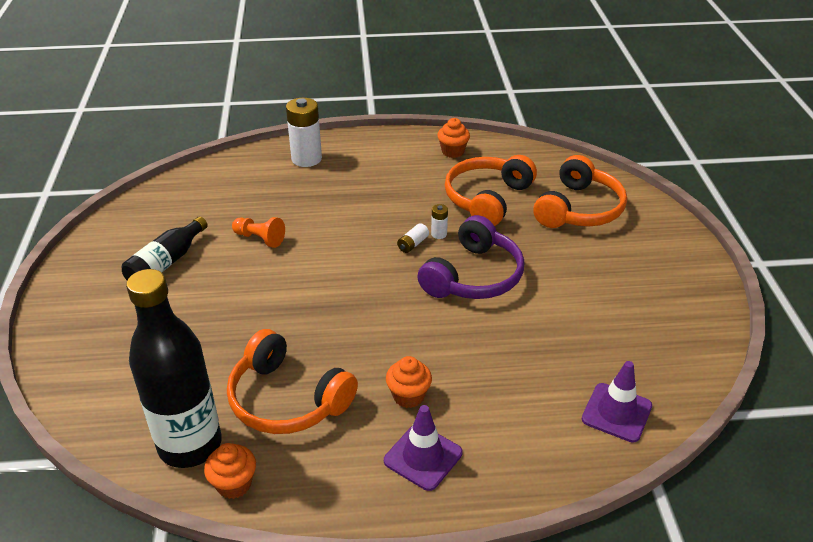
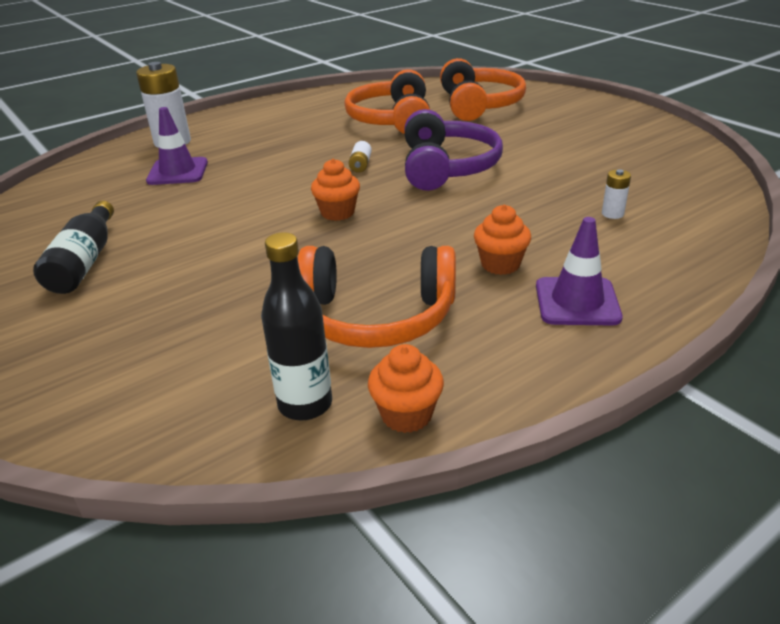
camera: 30 degrees left, 5 degrees down
black bottle [126,269,222,468] -> black bottle [261,232,332,420], size x0.58
orange pawn [232,217,285,248] -> none
white battery [431,204,448,239] -> white battery moved to [602,169,631,219]
orange cupcake [437,118,470,158] -> orange cupcake moved to [311,159,360,221]
purple traffic cone [582,361,652,443] -> purple traffic cone moved to [146,107,208,185]

